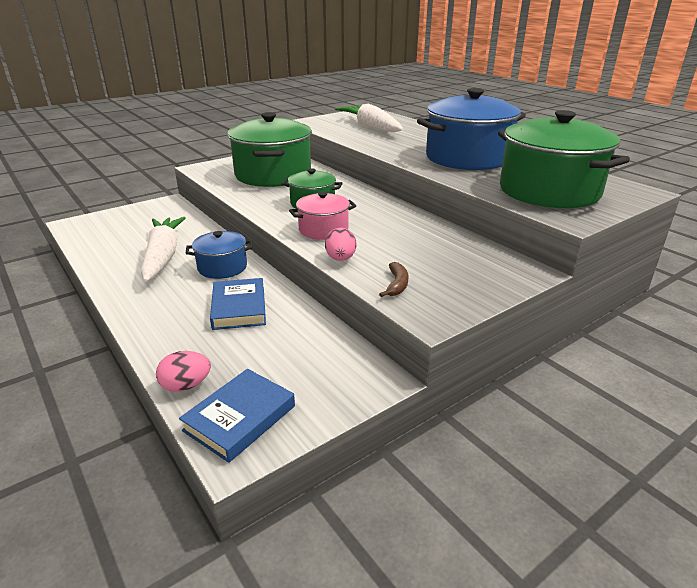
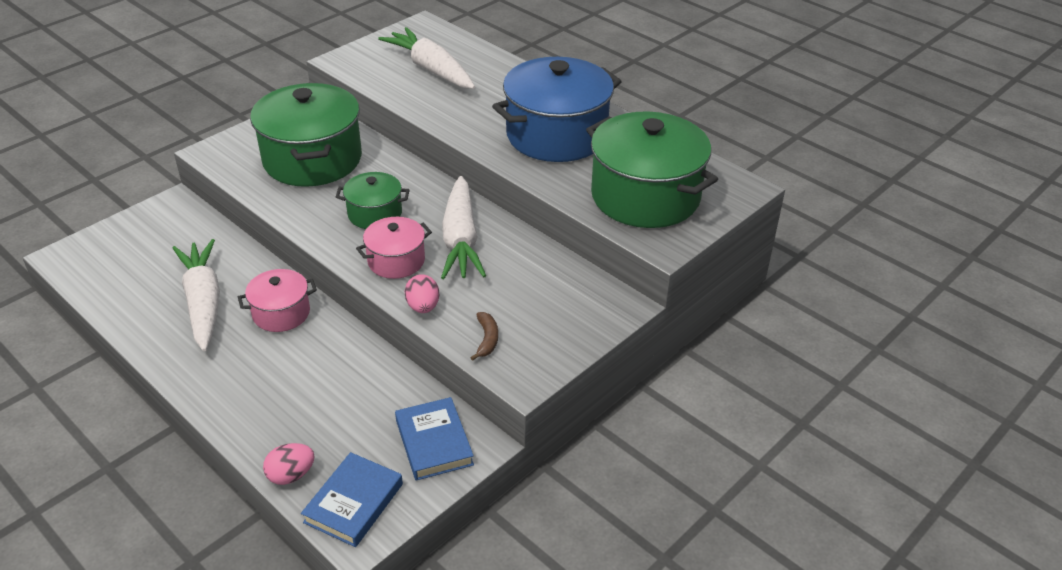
camera: 10 degrees left, 10 degrees up
blue pot [186,231,253,279] -> pink pot [238,269,317,332]
blue book [210,278,266,330] -> blue book moved to [395,397,474,481]
none -> white carrot [441,176,486,279]

